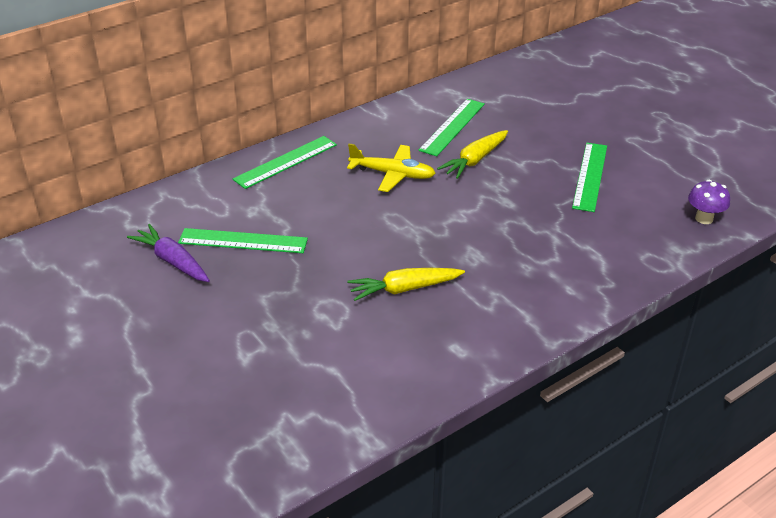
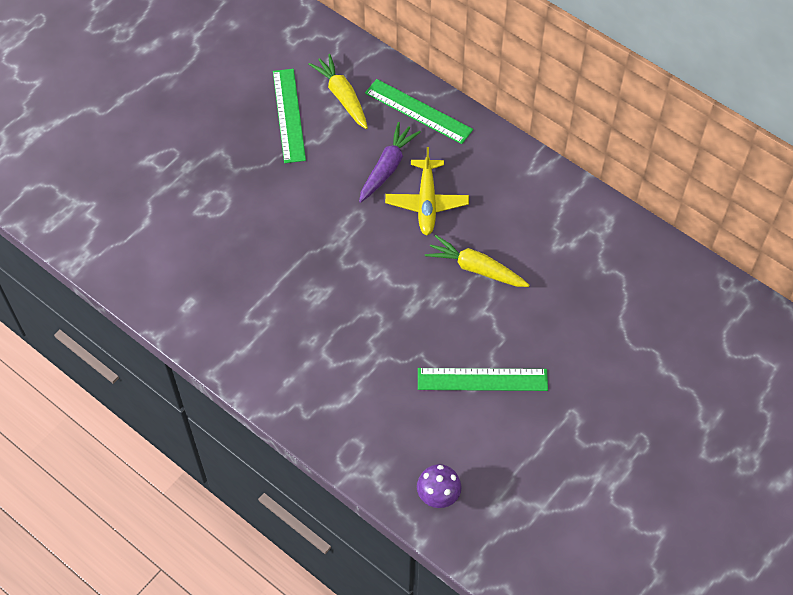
camera: 75 degrees right, 20 degrees up
purple carrot [127,224,210,282] -> purple carrot moved to [359,122,421,203]
yellow carrot [347,268,465,301] -> yellow carrot moved to [308,54,368,129]
green ruler [418,99,485,156] -> none

